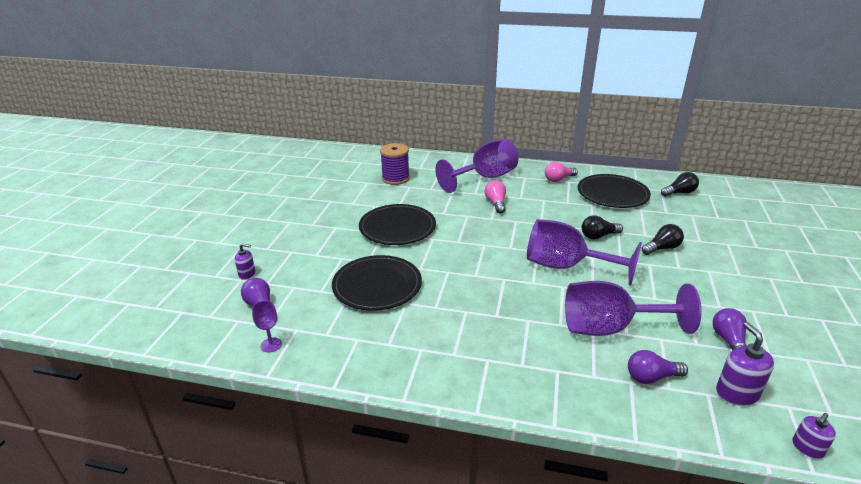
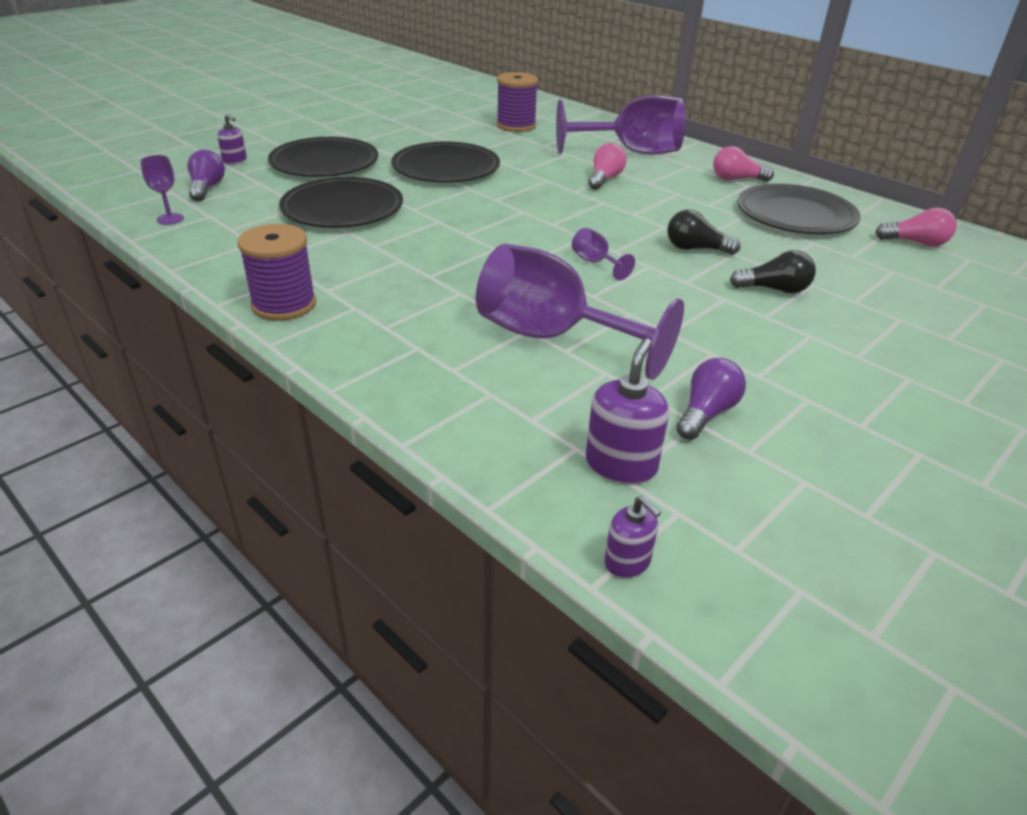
camera: 30 degrees right, 5 degrees up
purple goblet [527,219,642,286] -> purple goblet [572,228,635,280], size x0.41
purple light bulb [628,350,688,384] -> none
black light bulb [661,172,699,197] -> pink light bulb [875,208,957,247]
purple soap dispenser [792,413,836,459] -> purple soap dispenser turned 120 degrees counterclockwise [604,496,661,578]
none -> purple spool [237,224,316,321]
none -> black plate [268,137,378,177]

